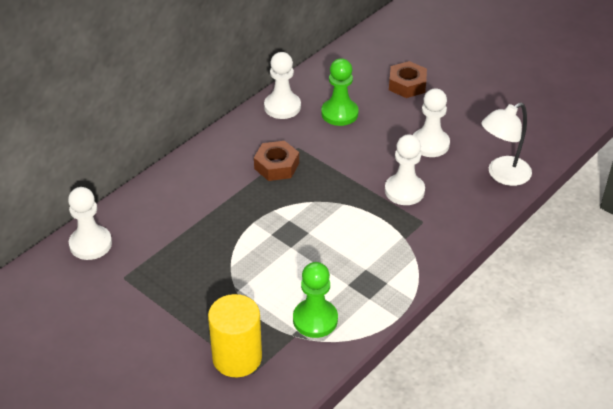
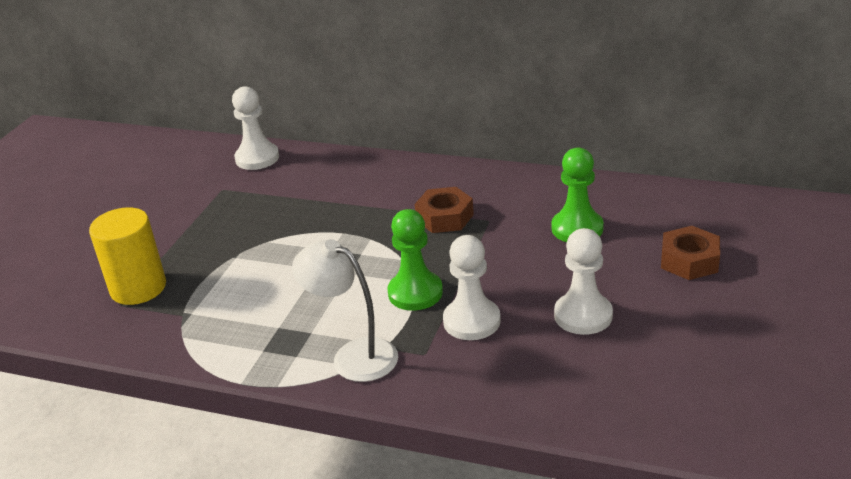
camera: 70 degrees right, 10 degrees down
white pawn [264,52,301,119] -> none
green pawn [293,262,338,338] -> green pawn moved to [387,209,443,311]
white lamp [481,102,532,186] -> white lamp moved to [292,239,398,382]

